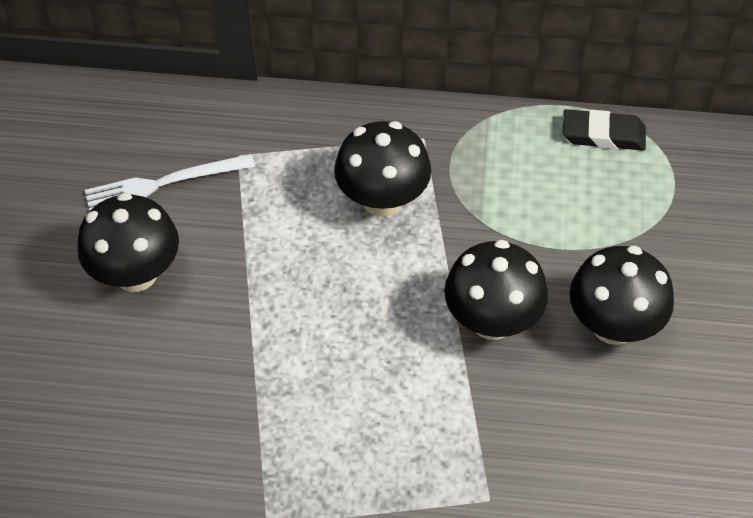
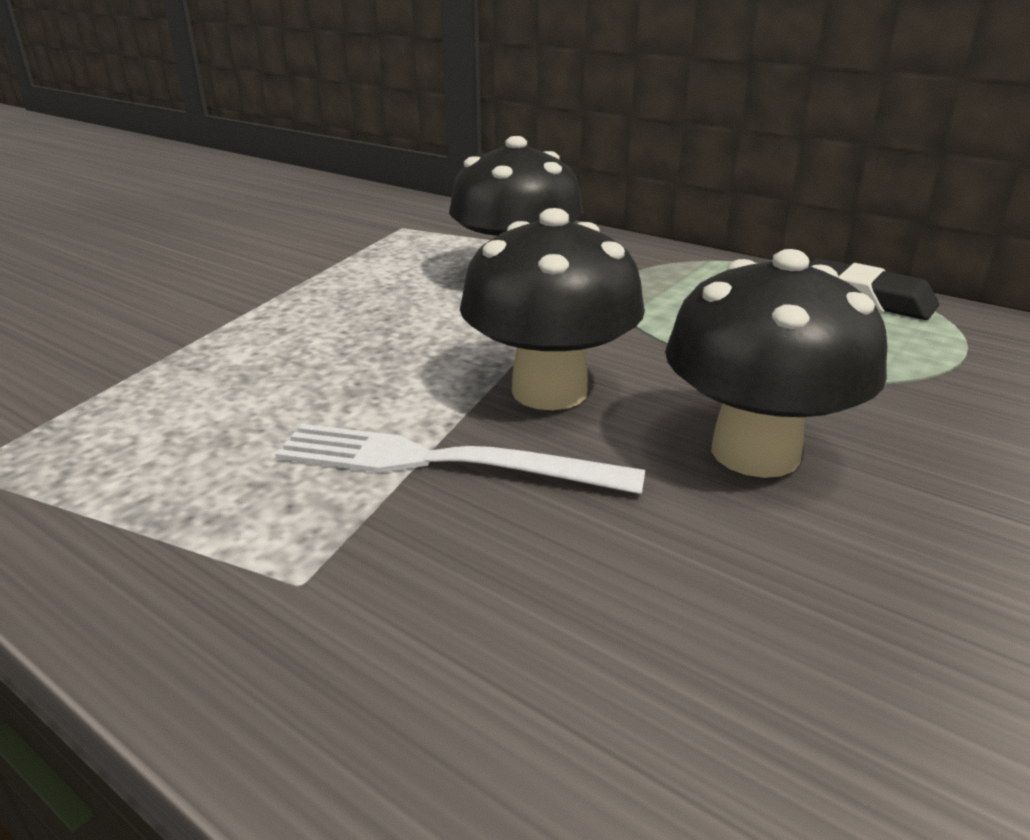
camera: 30 degrees right, 25 degrees down
black mushroom [77,193,179,292] -> none
white fork [85,154,255,211] -> white fork moved to [275,424,645,494]

